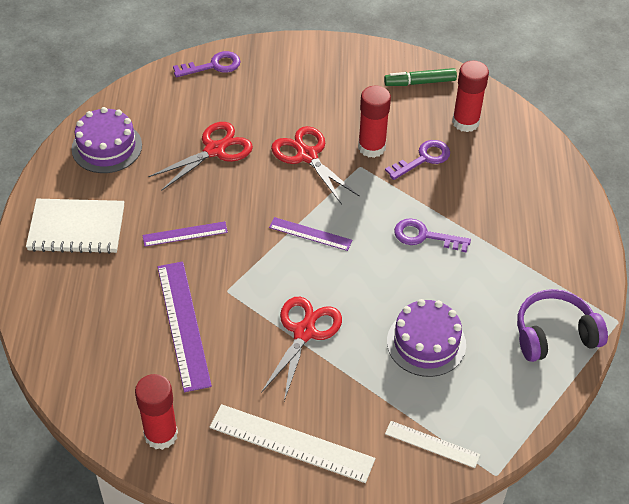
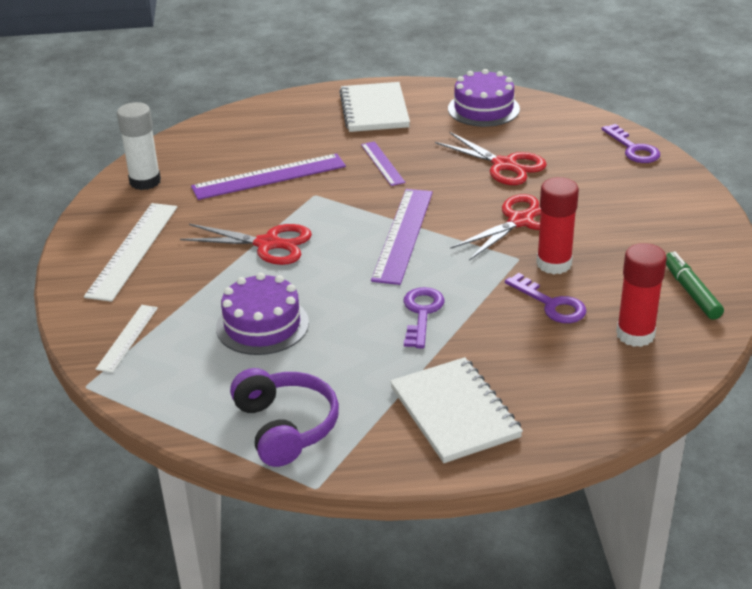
camera: 85 degrees right, 15 degrees down
red glue stick [135,374,178,450] -> white glue stick [117,102,161,190]
purple ruler [269,217,352,251] -> purple ruler [371,189,433,285], size x1.75
none -> white notebook [390,357,523,463]

